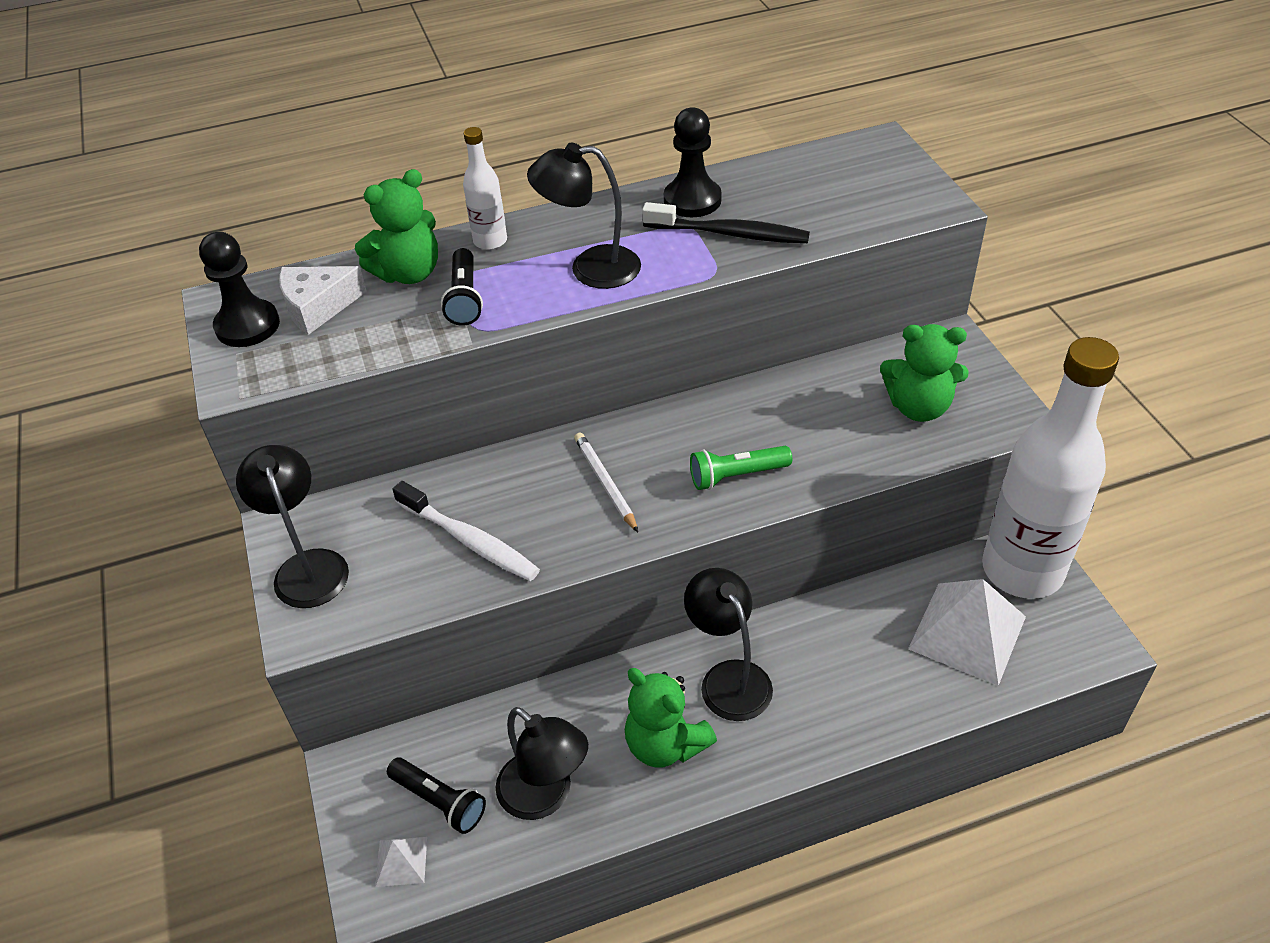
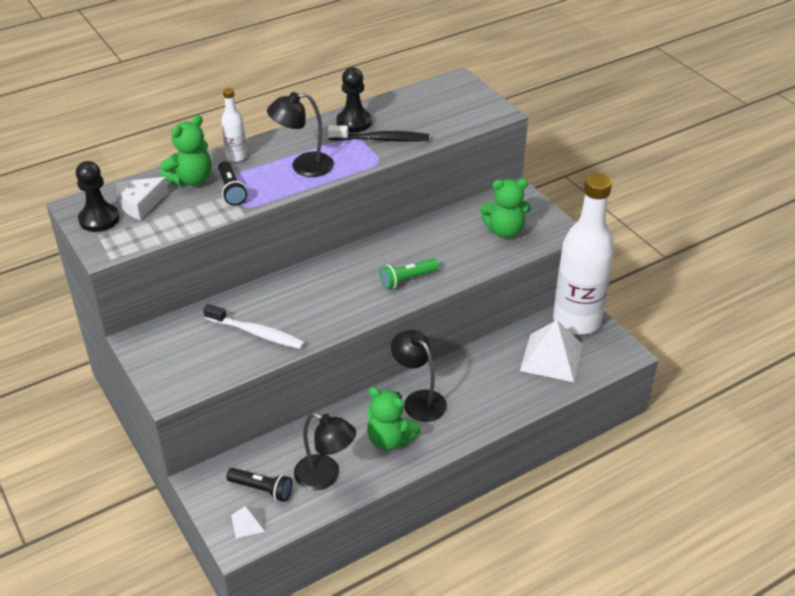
camera: 15 degrees left, 5 degrees down
black lamp [236,445,349,608] -> none
white pencil [574,432,638,532] -> none

